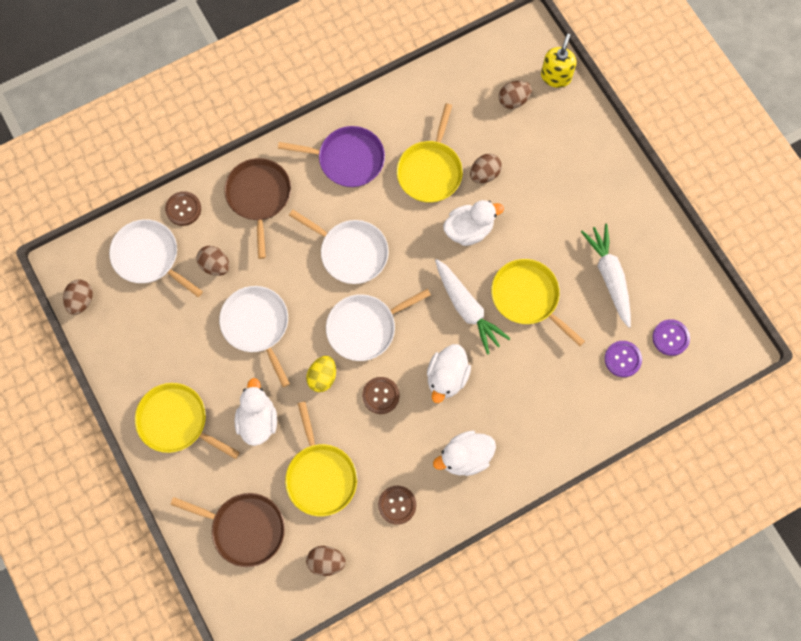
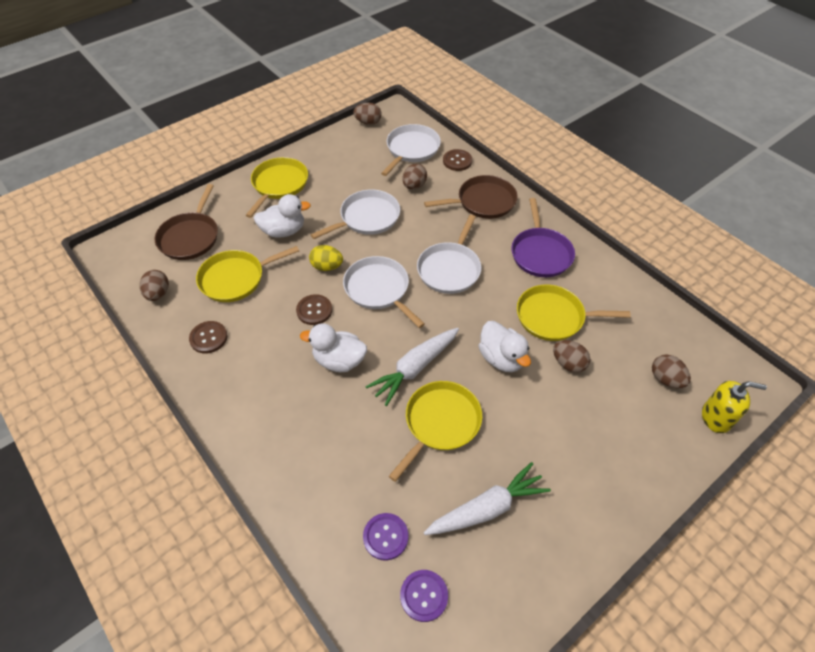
camera: 80 degrees right, 20 degrees down
white duck [433,431,496,476] -> none

